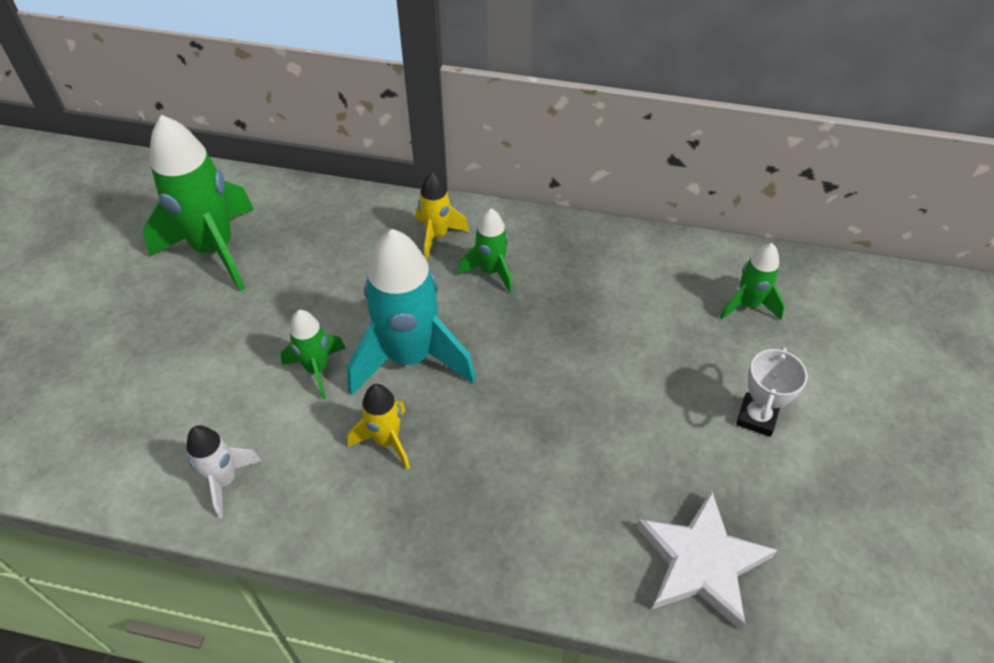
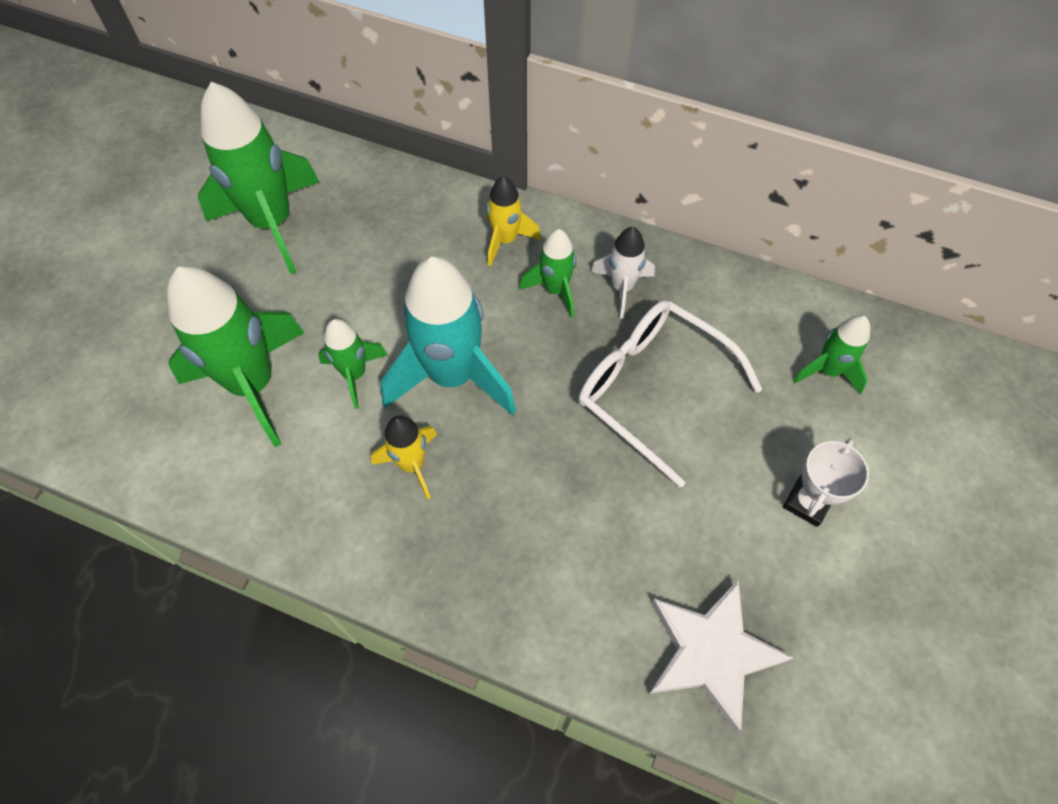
camera: 10 degrees right, 10 degrees up
white rocket [187,425,262,518] -> white rocket moved to [591,227,655,319]
none -> green rocket [167,266,304,447]
none -> white glasses [578,300,762,487]

